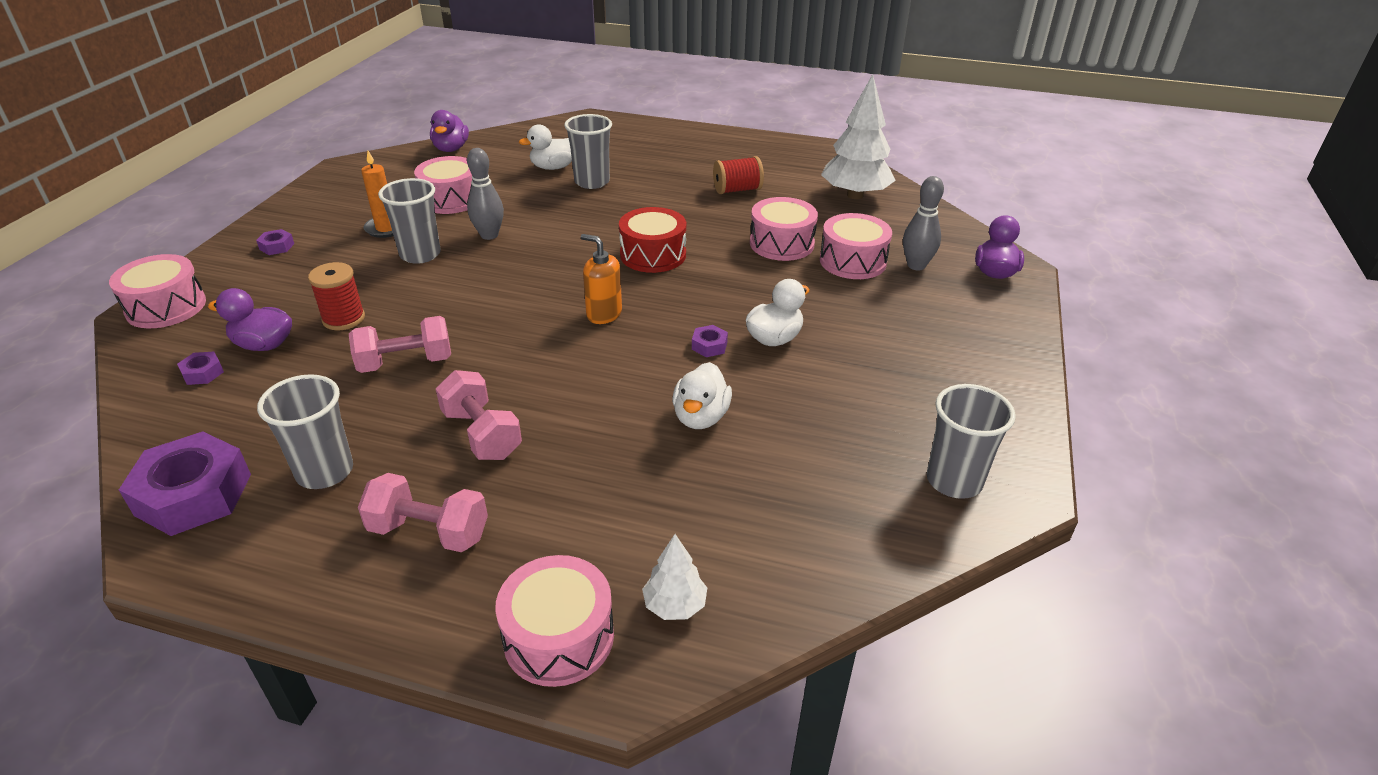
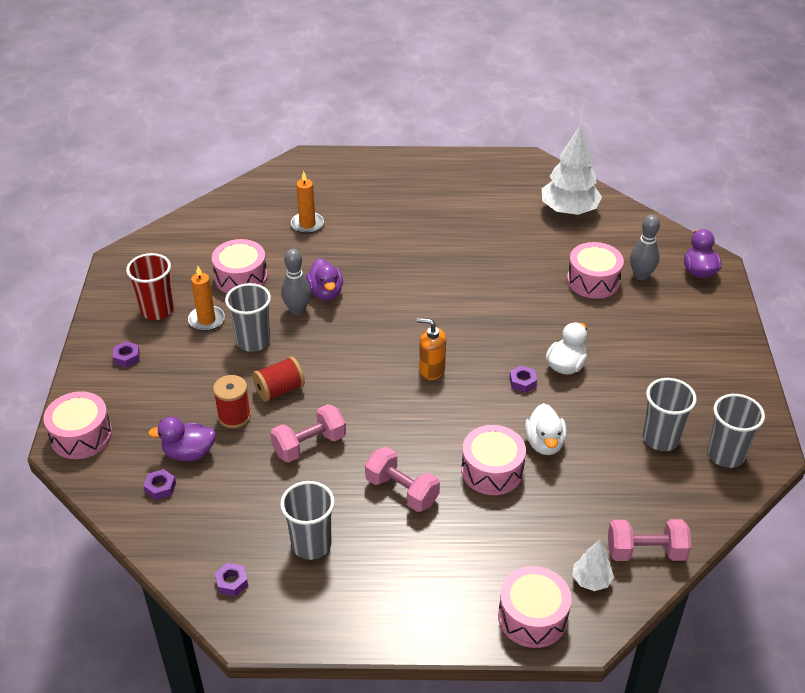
camera: 15 degrees left, 5 degrees up
purple nut [119,431,251,536] -> purple nut [215,563,248,597], size x0.44
pink dumbbell [358,473,488,552] -> pink dumbbell moved to [608,519,691,561]
purple duck [430,110,469,152] -> purple duck moved to [306,258,343,300]
white duck [519,124,572,170] -> orange candle [291,171,324,234]
grey cup [564,114,612,189] -> grey cup moved to [643,378,697,451]
red drum [619,207,686,273] -> none
red spool [713,156,764,194] -> red spool moved to [252,356,305,402]
pink drum [750,197,818,261] -> pink drum moved to [461,425,526,495]
none -> red cup [126,253,174,320]

